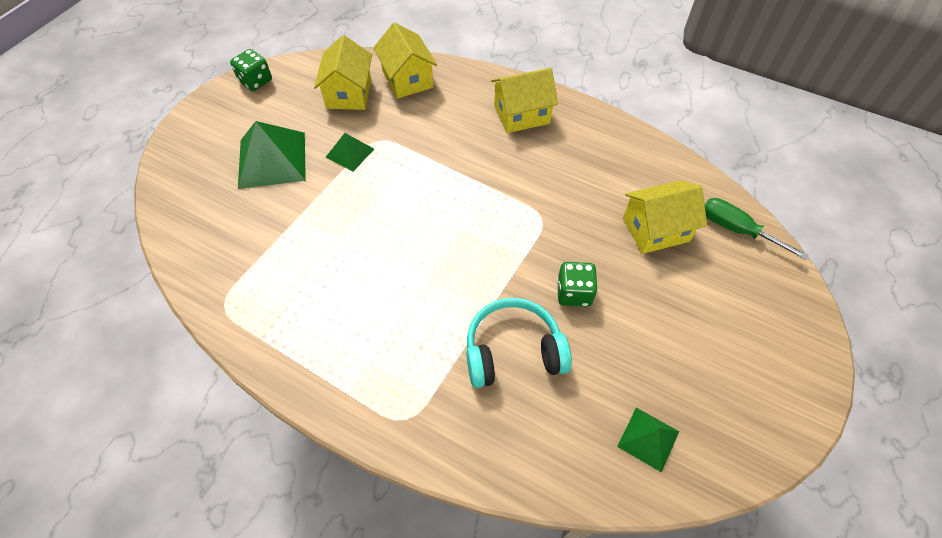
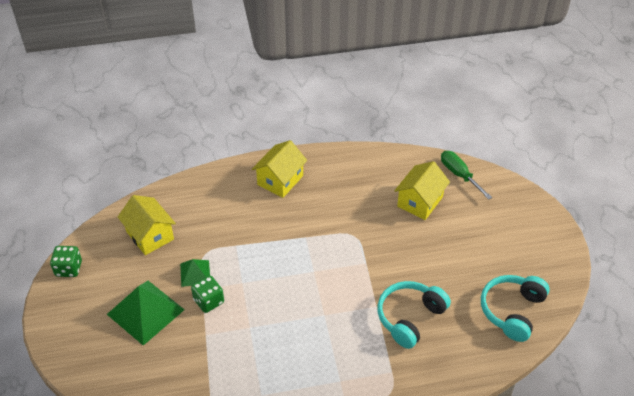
camera: 40 degrees left, 10 degrees down
yellow house [373,22,437,99] -> none
green dice [557,262,598,307] -> green dice moved to [191,275,224,313]
green pyramid [617,408,679,472] -> turquoise headphones [481,275,550,342]
green screwdriver [705,198,809,260] -> green screwdriver turned 60 degrees clockwise [441,151,492,200]

